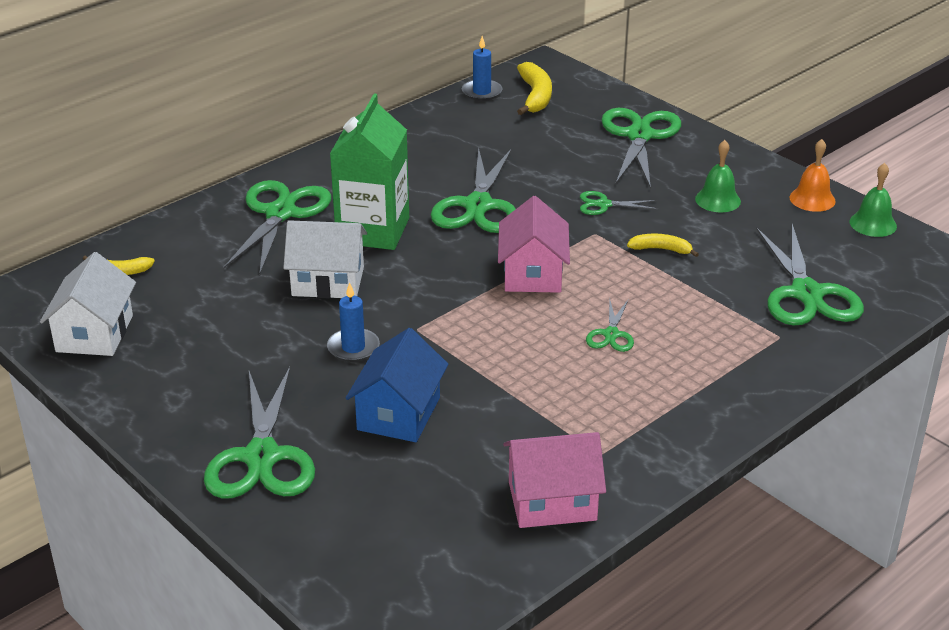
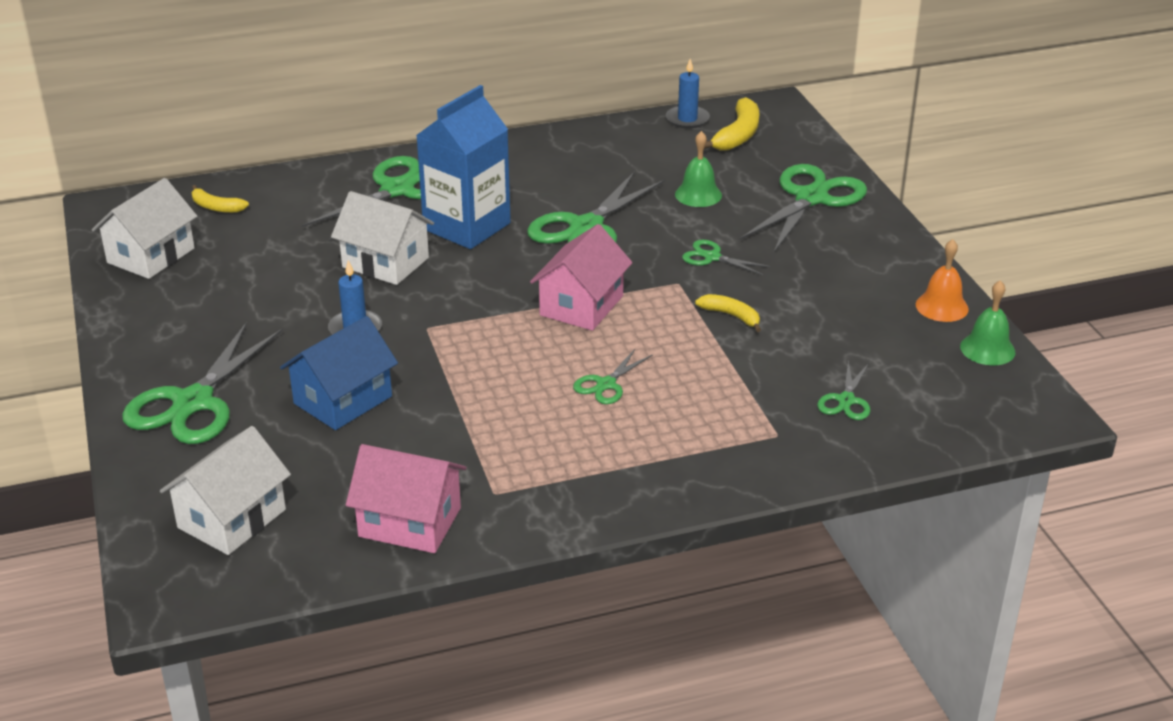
camera: 25 degrees right, 0 degrees up
green carton [330,94,409,250] -> blue carton [416,85,511,249]
green bell [695,140,741,212] -> green bell moved to [675,131,722,207]
green scissors [756,224,864,325] -> green scissors [817,360,870,420], size x0.49
none -> white house [160,426,291,555]

